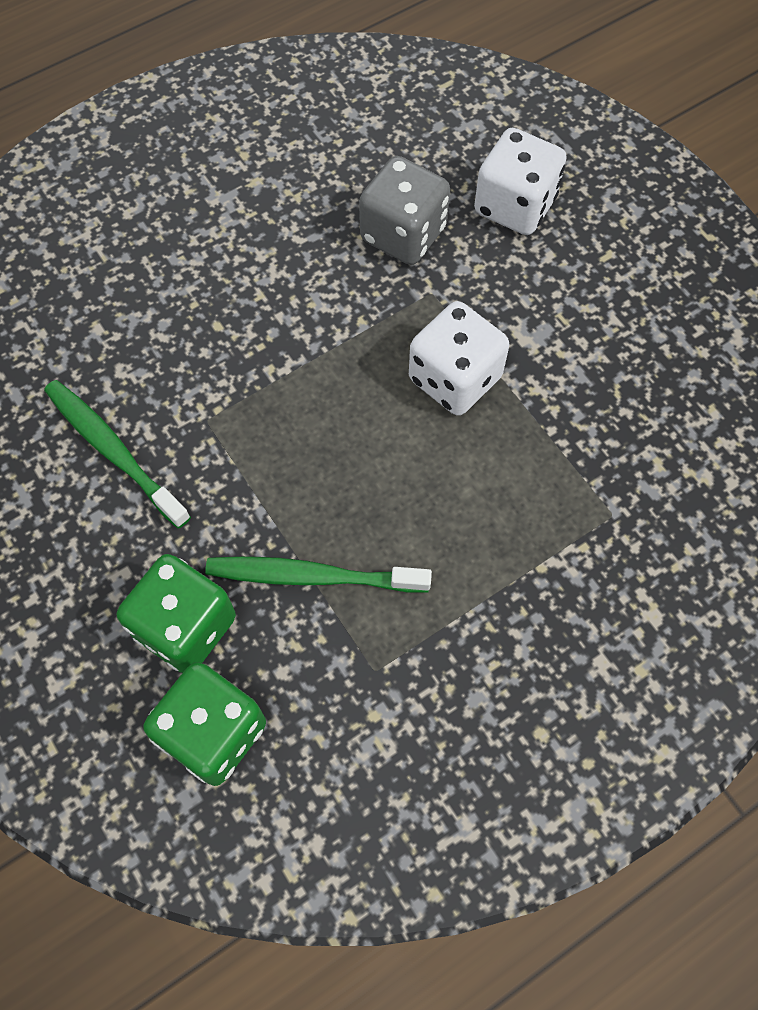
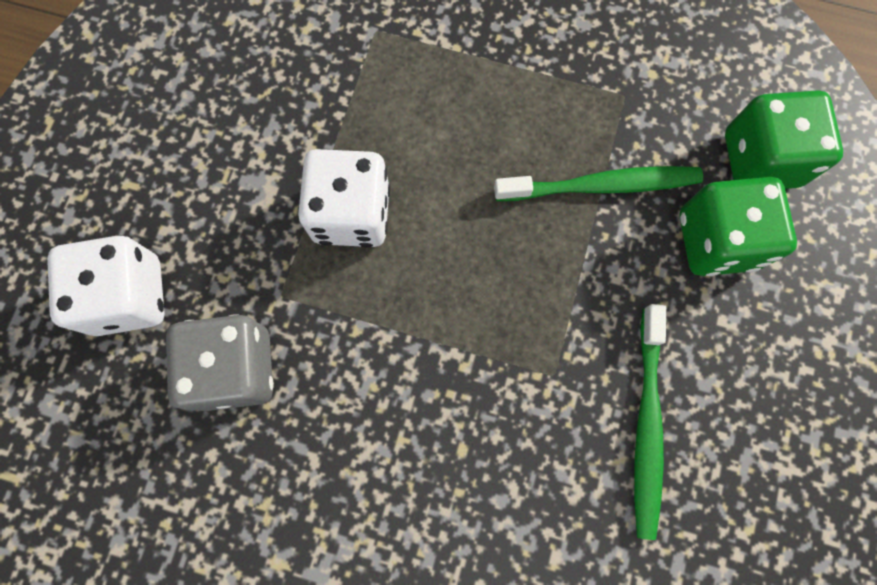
camera: 130 degrees left, 10 degrees up
green toothbrush [205,556,432,593] -> green toothbrush turned 60 degrees counterclockwise [494,166,703,201]

